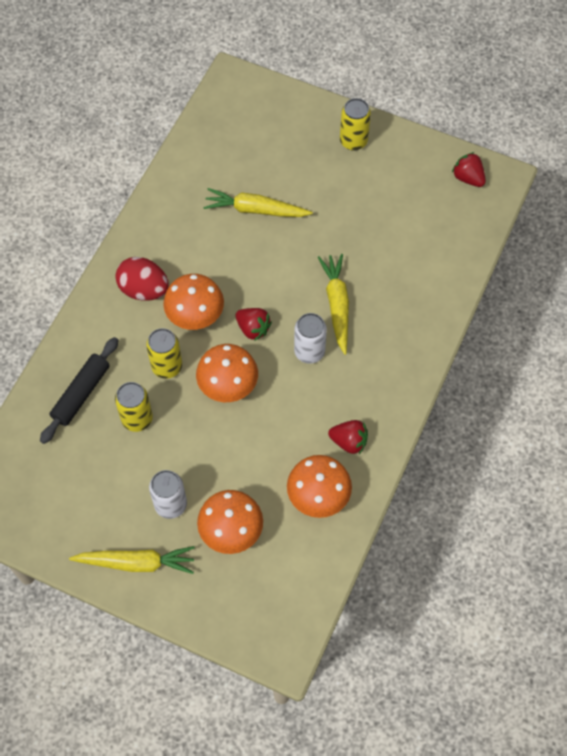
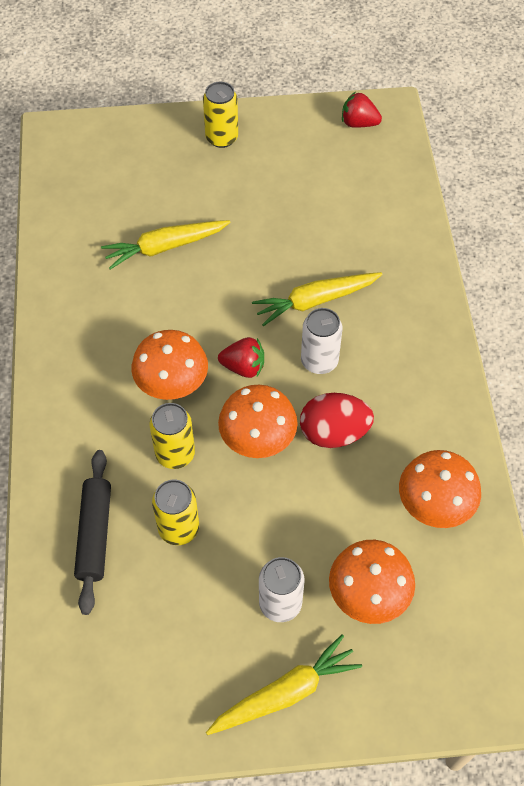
camera: 30 degrees left, 5 degrees down
red egg [115,257,169,301] -> red egg moved to [300,393,374,448]
yellow carrot [318,254,349,355] -> yellow carrot turned 75 degrees counterclockwise [252,272,383,326]
red strawberry [328,420,368,454] -> none

